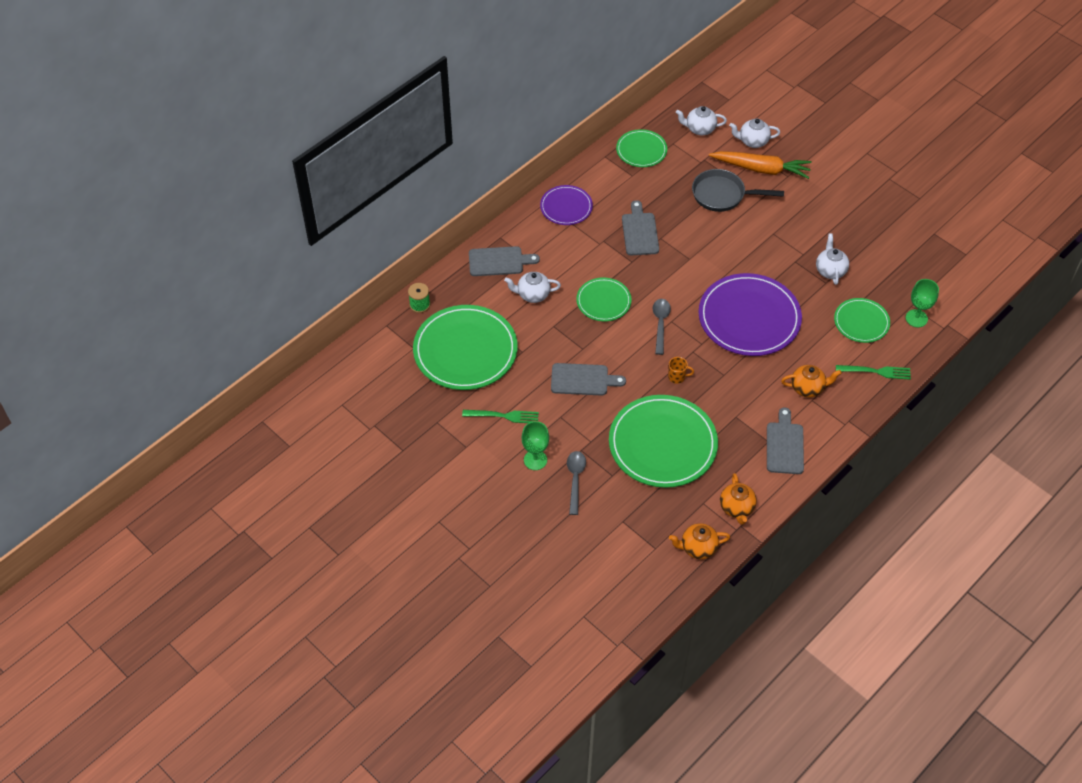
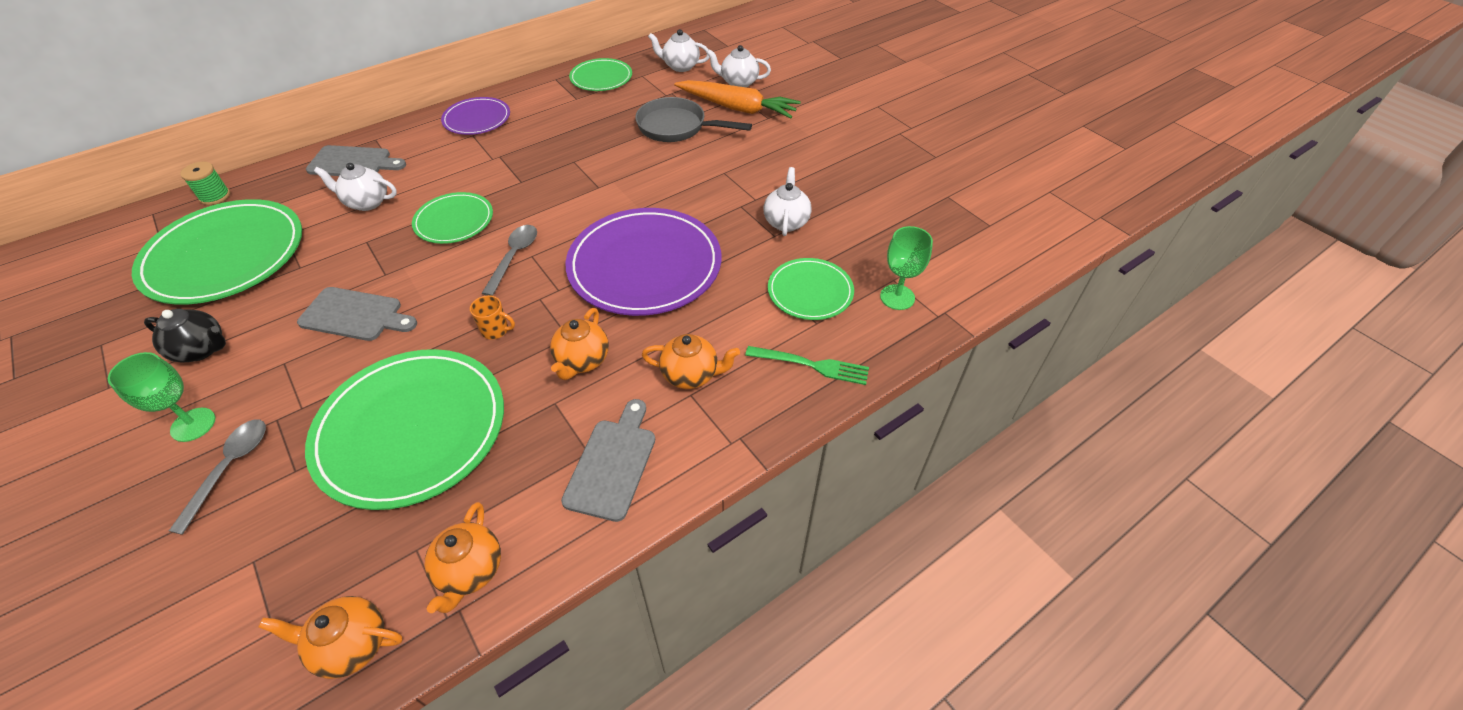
camera: 10 degrees right, 5 degrees down
green fork [462,410,539,423] -> black teapot [144,309,226,363]
grey cutting board [622,200,659,255] -> none
none -> orange teapot [550,308,609,380]

